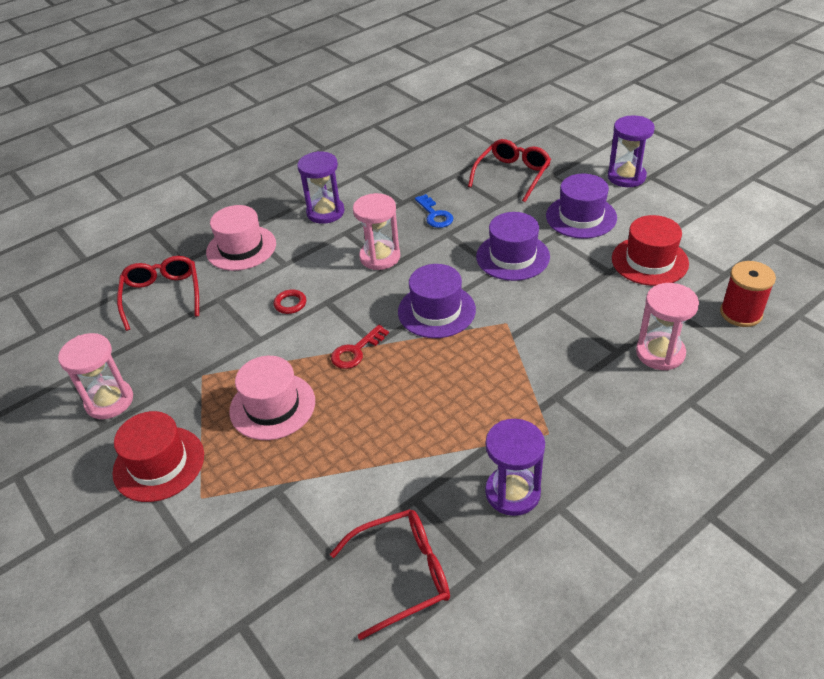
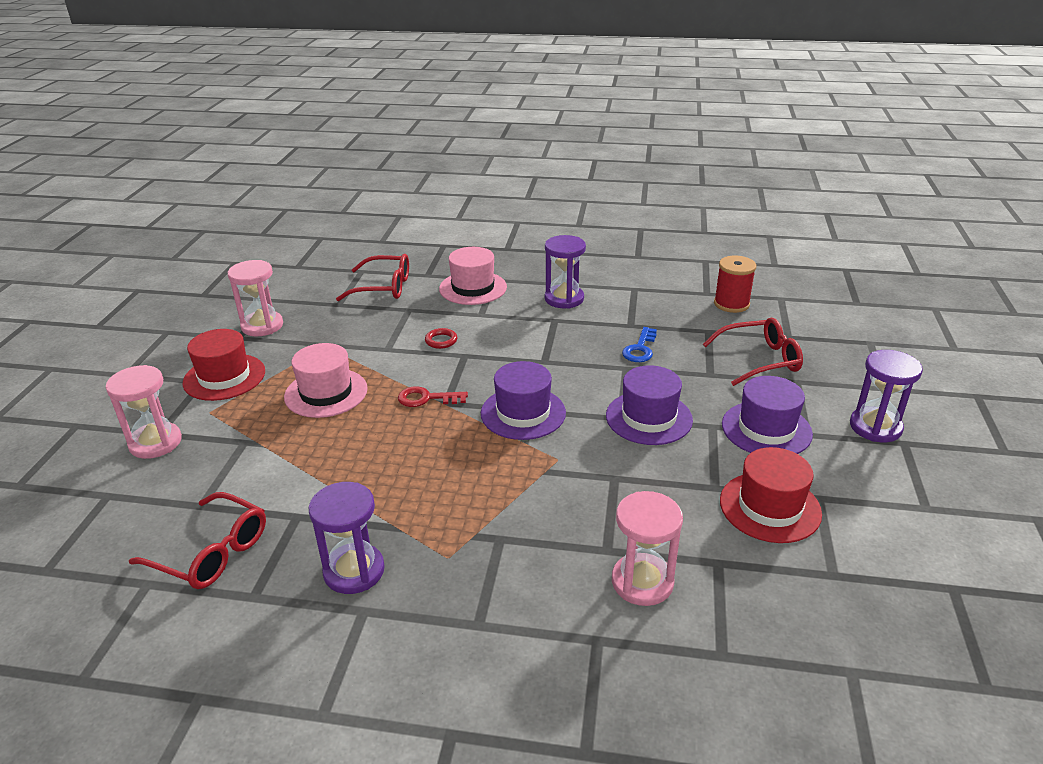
camera: 45 degrees right, 10 degrees down
red glasses [117,256,199,331] -> red glasses turned 60 degrees clockwise [336,254,409,301]
pink hourglass [353,193,400,270] -> pink hourglass moved to [106,365,182,459]
red spool [720,261,776,327] -> red spool moved to [714,256,756,313]

